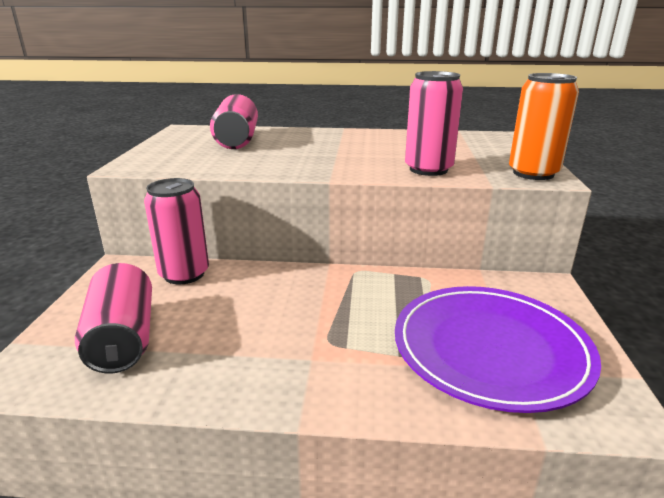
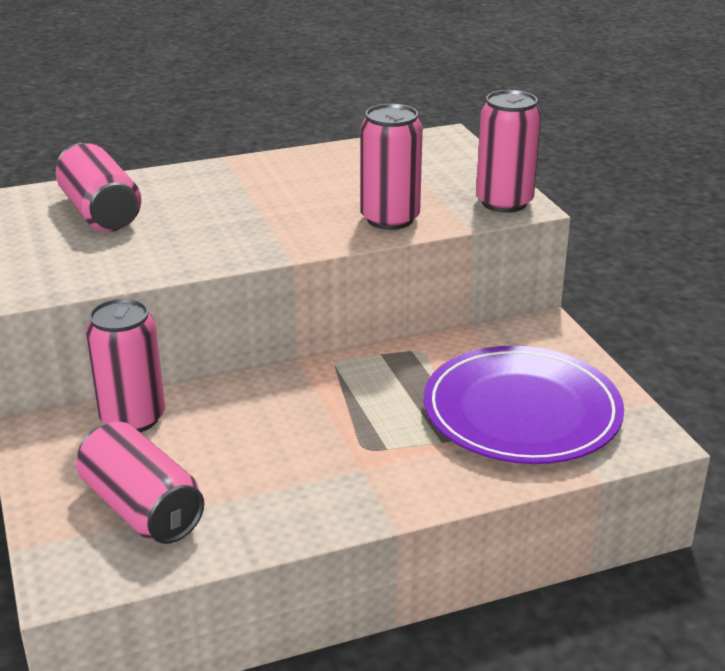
camera: 25 degrees left, 5 degrees up
orange can [509,73,579,180] -> pink can [476,90,541,213]

